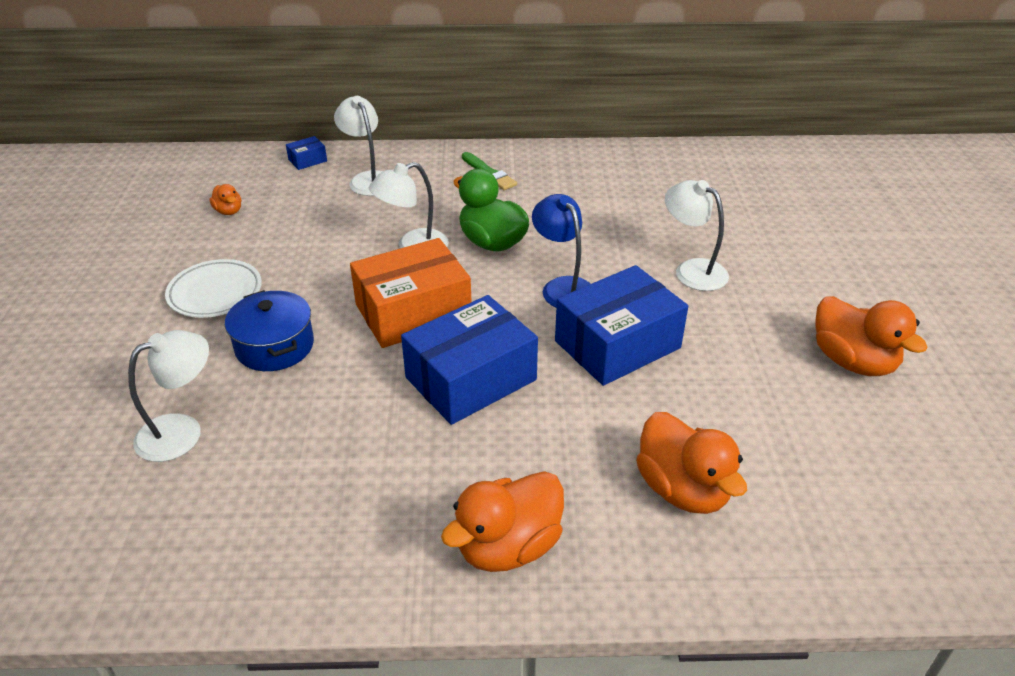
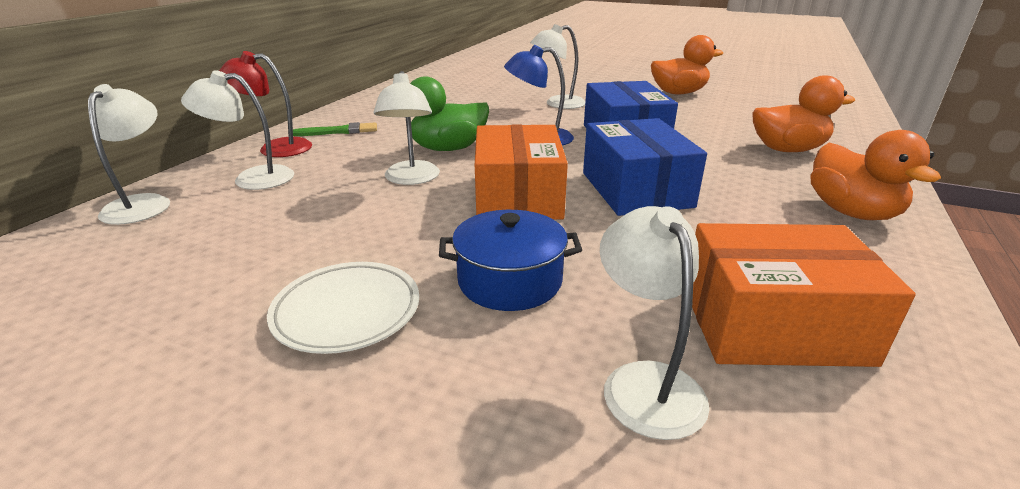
camera: 65 degrees left, 10 degrees down
orange duck [209,184,241,215] -> none
blue box [286,136,327,170] -> white lamp [88,84,170,225]
none -> red lamp [219,51,312,157]
none -> orange box [692,223,916,367]

